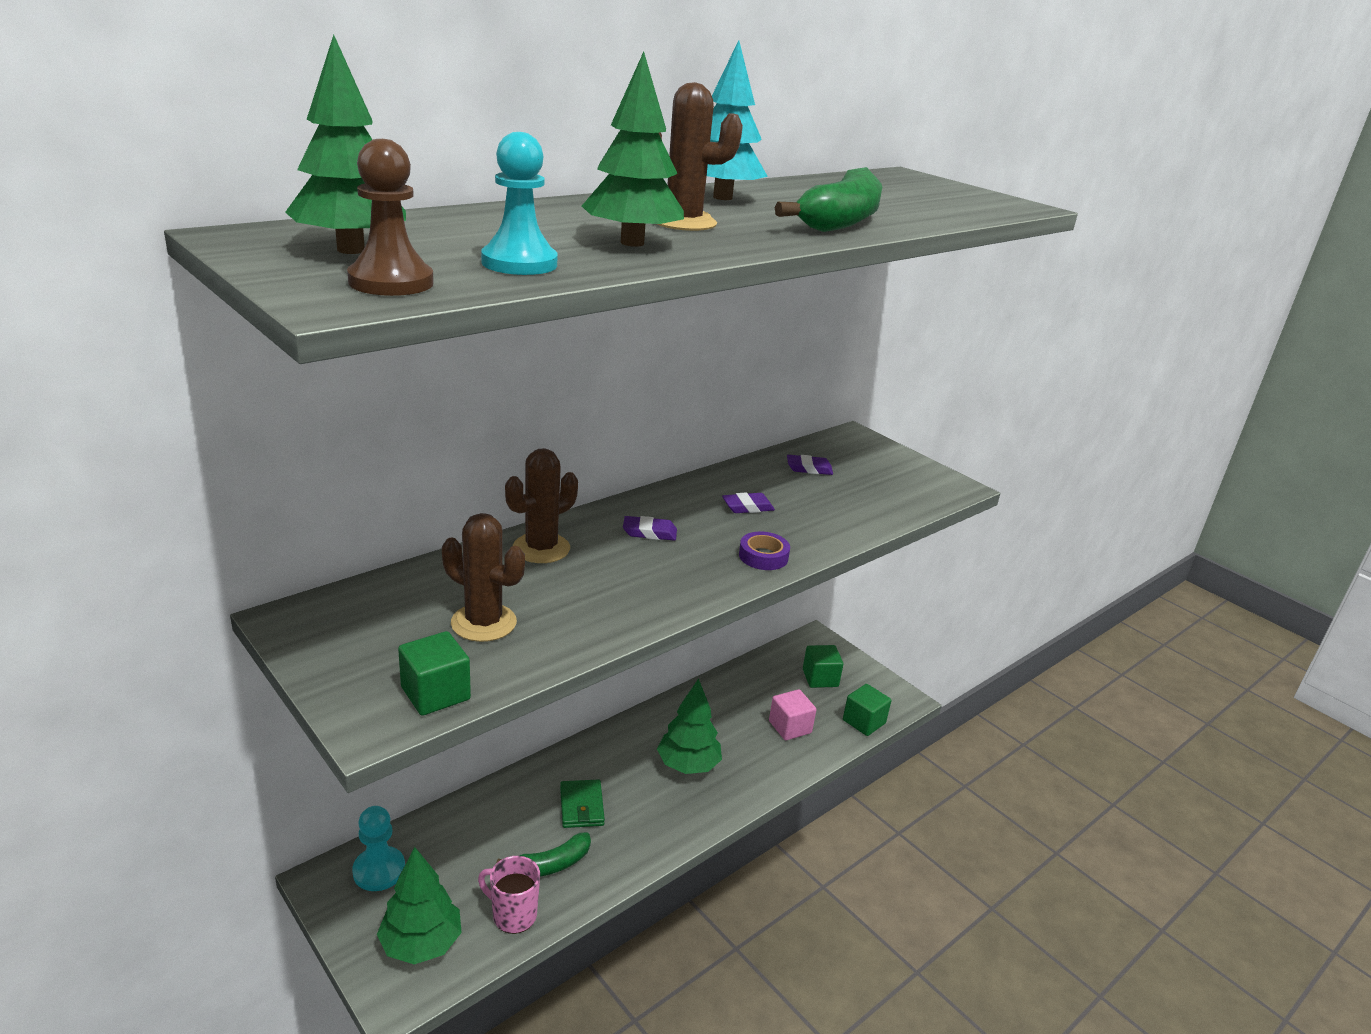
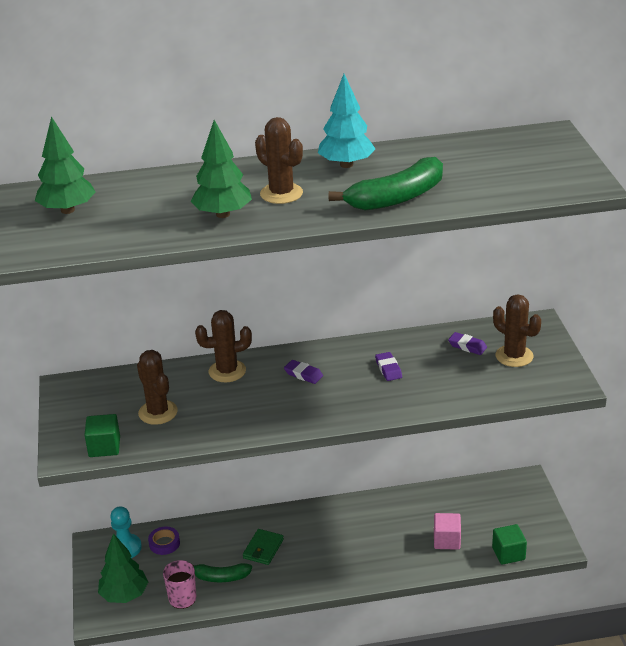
camera: 35 degrees right, 5 degrees up
brown pawn [347,139,434,296] -> none
turquoise pawn [481,132,557,275] -> none
green tree [657,678,722,774] -> none
purple eraser [722,492,775,513] -> purple eraser turned 60 degrees clockwise [375,352,402,381]
purple tape [739,532,790,570] -> purple tape moved to [148,527,180,555]
green cube [803,645,843,688] -> none
none -> brown cactus [493,294,541,367]

